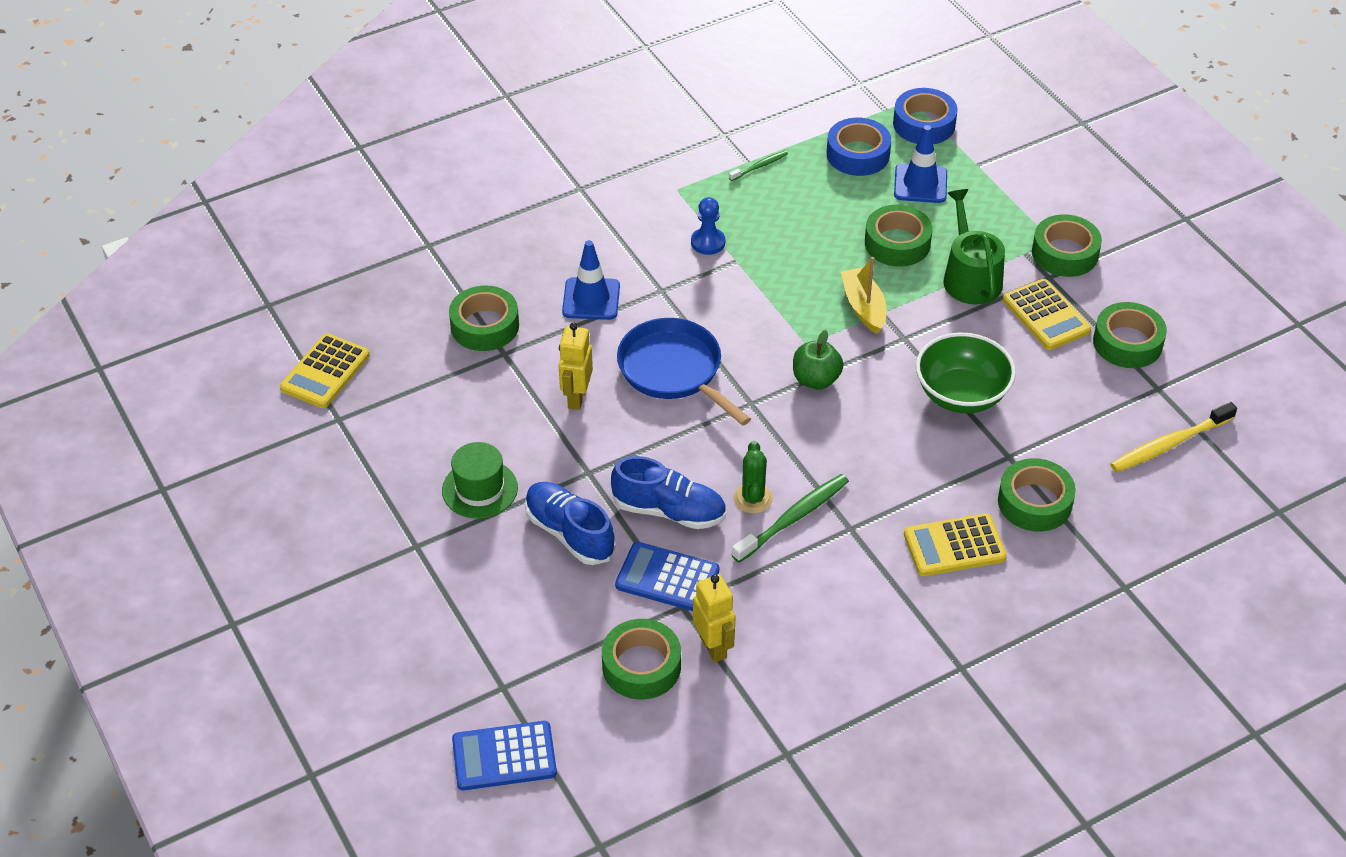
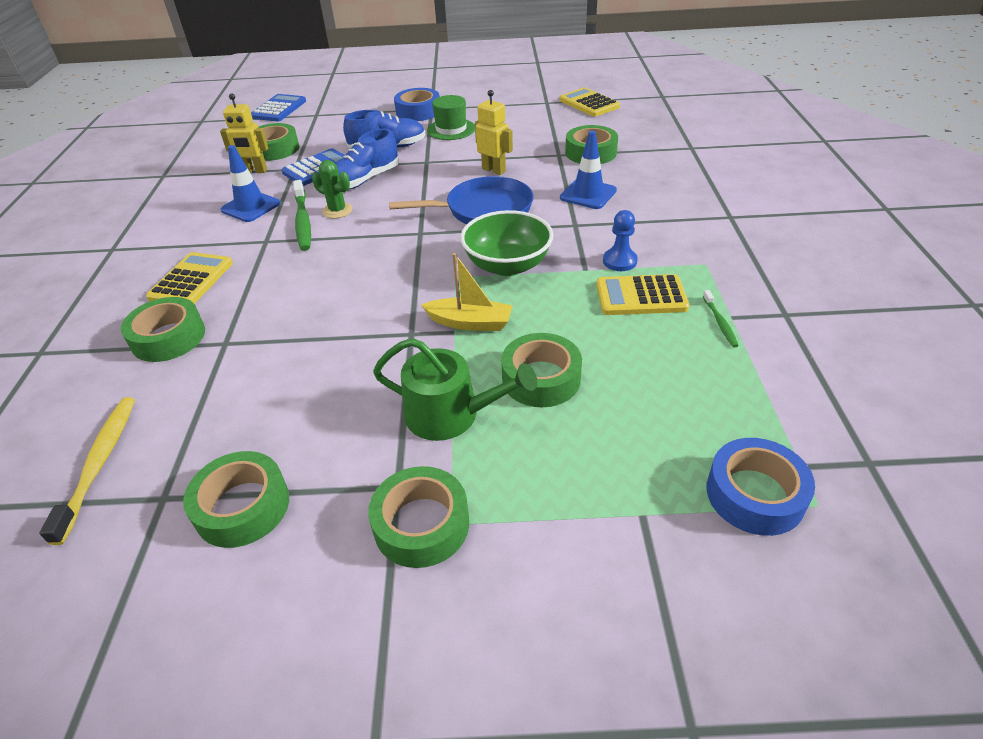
camera: 120 degrees right, 5 degrees down
green apple [793,330,844,389] -> none
blue tape [827,118,891,176] -> blue tape moved to [394,88,440,121]
blue traffic cone [894,125,947,203] -> blue traffic cone moved to [221,145,281,222]
green bowl [916,333,1016,413] -> green bowl moved to [460,210,554,276]
yellow calculator [1003,279,1091,350] -> yellow calculator moved to [597,274,689,315]

